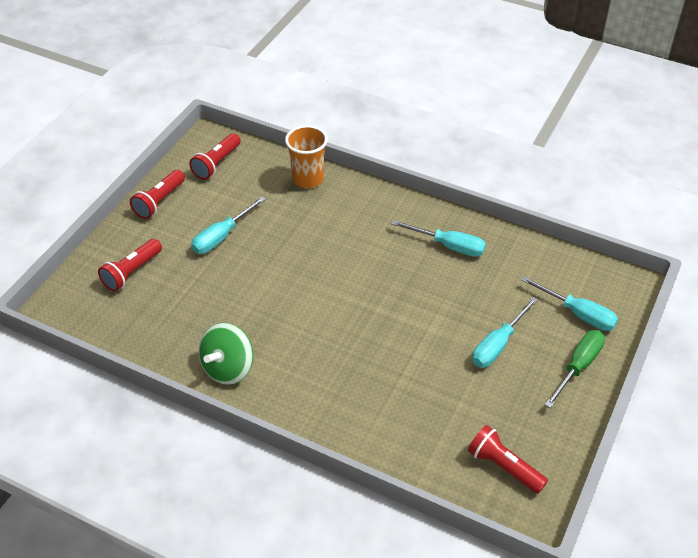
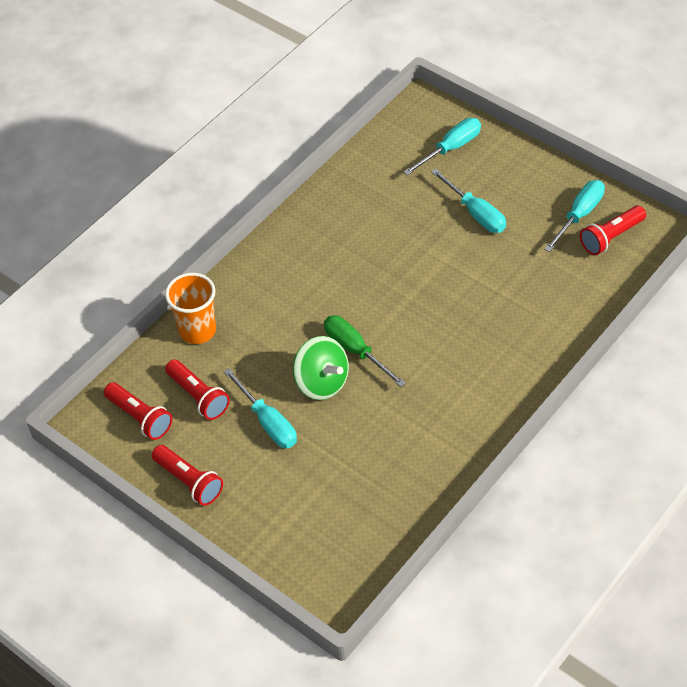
camera: 75 degrees left, 5 degrees up
red flashlight [98,239,162,291] -> red flashlight moved to [165,359,230,420]
green spinning top [199,323,253,385] -> green spinning top moved to [293,336,349,400]
turquoise screwdriver [391,220,486,257] -> turquoise screwdriver moved to [544,180,605,252]
green screwdriver [545,330,605,408] -> green screwdriver moved to [324,315,406,387]

